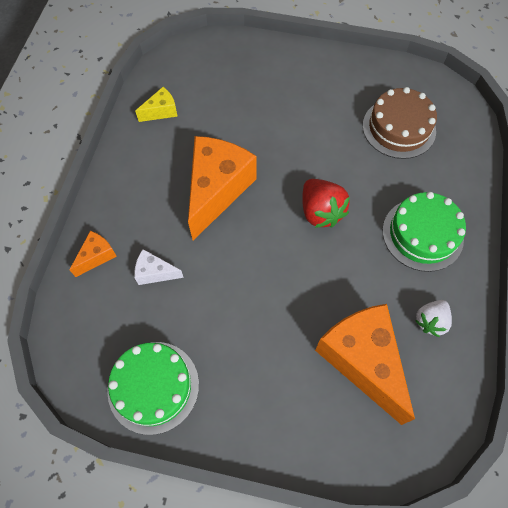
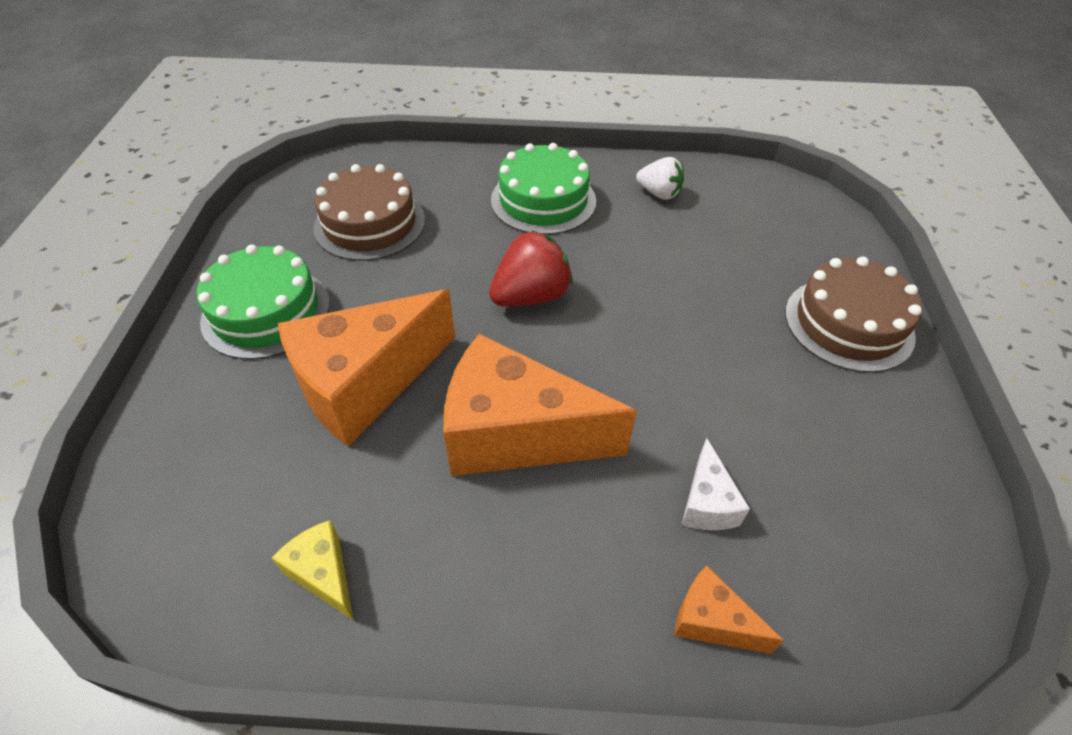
camera: 100 degrees left, 15 degrees down
green cake [107,342,199,435] -> green cake moved to [197,245,330,360]
orange cheese [315,304,415,425] -> orange cheese moved to [278,289,455,447]
none -> brown cake [785,257,922,373]

